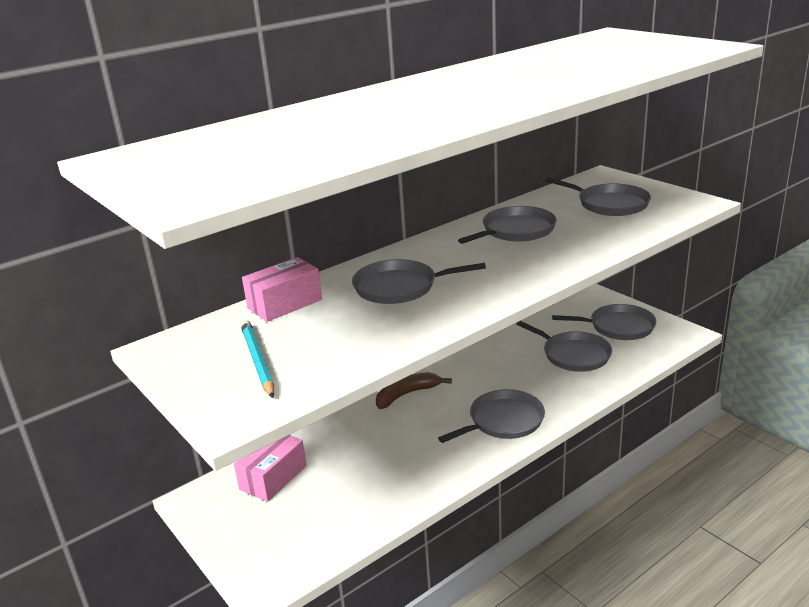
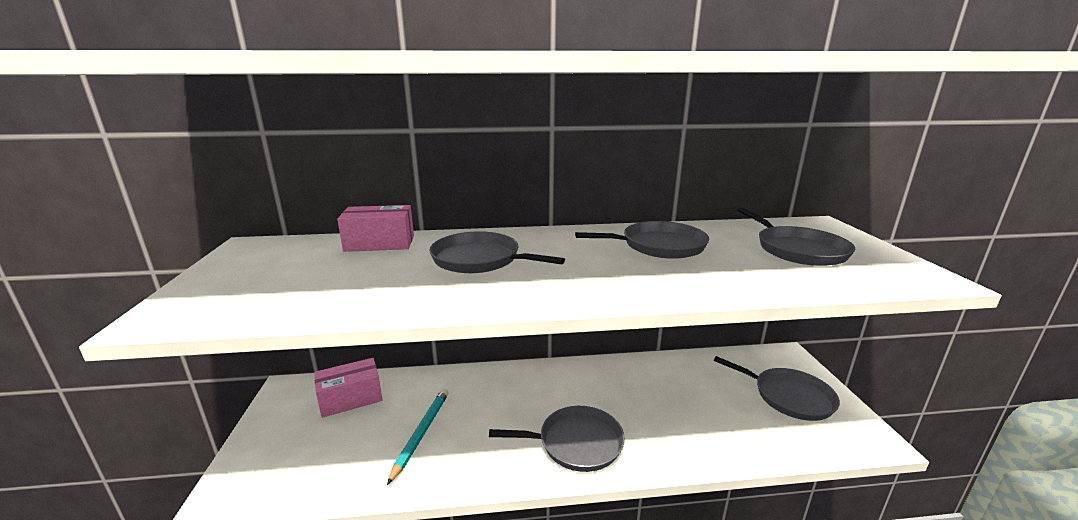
camera: 30 degrees right, 5 degrees down
turquoise pencil [241,320,274,398] -> turquoise pencil moved to [387,389,449,485]
brown banana [376,372,452,409] -> none
grey pan [516,321,612,372] -> none

